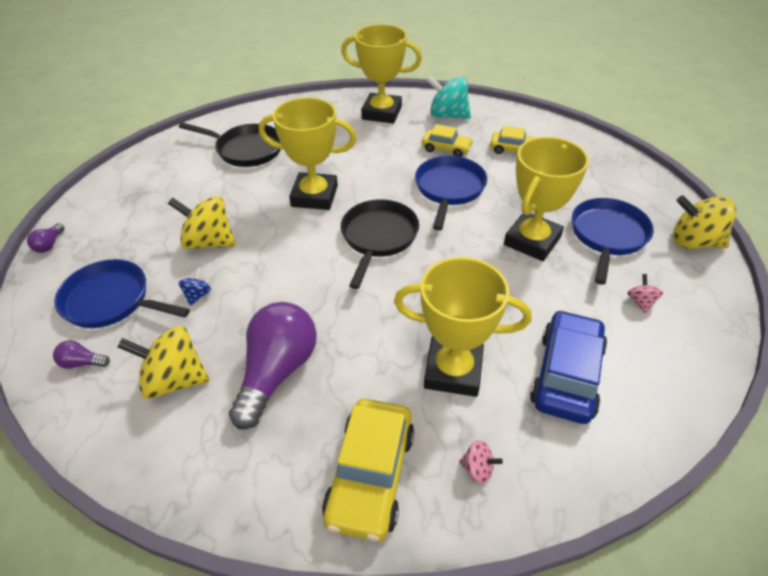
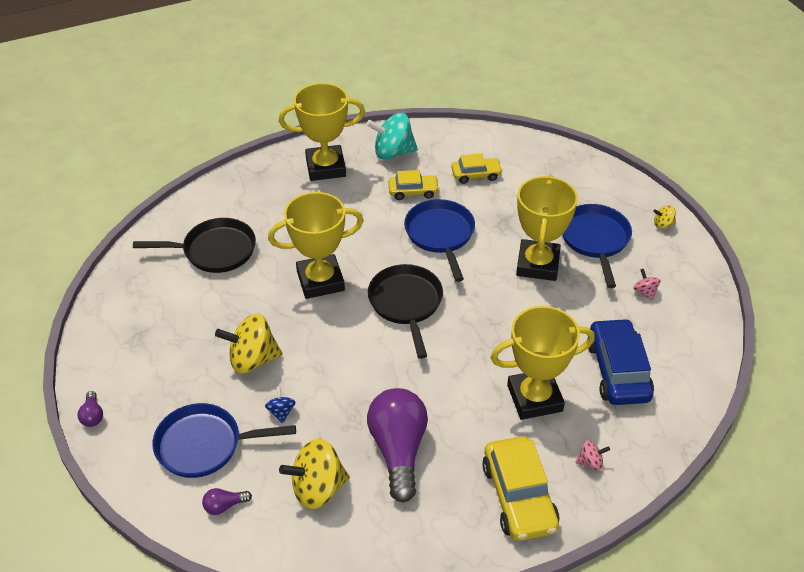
camera: 25 degrees left, 0 degrees up
yellow spinning top [673,195,736,249] -> yellow spinning top [653,205,676,229], size x0.47

